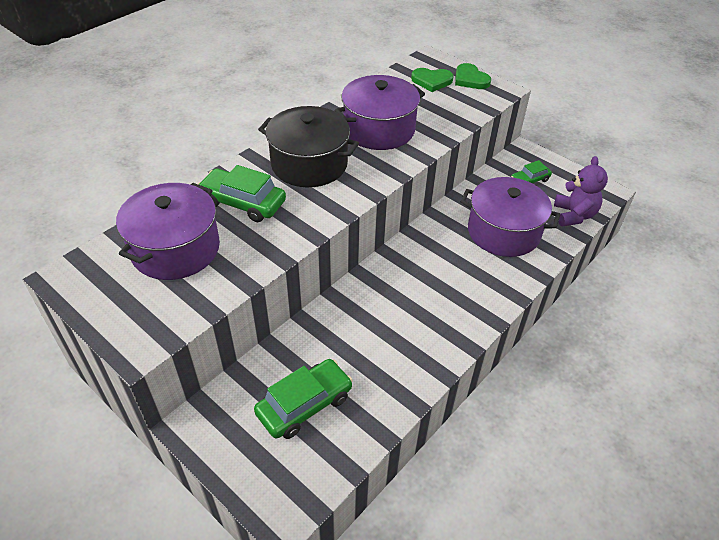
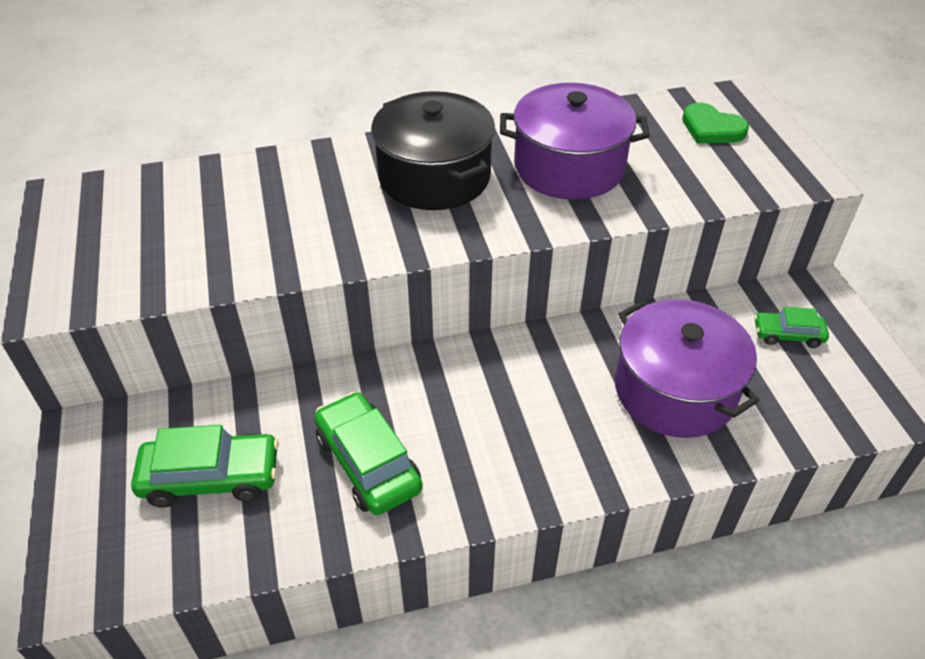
camera: 35 degrees right, 0 degrees up
purple pot [116,183,220,280] -> none
green car [198,165,286,222] -> green car moved to [314,392,423,515]
green heart [455,63,491,89] -> none
purple teddy bear [554,156,608,226] -> none

